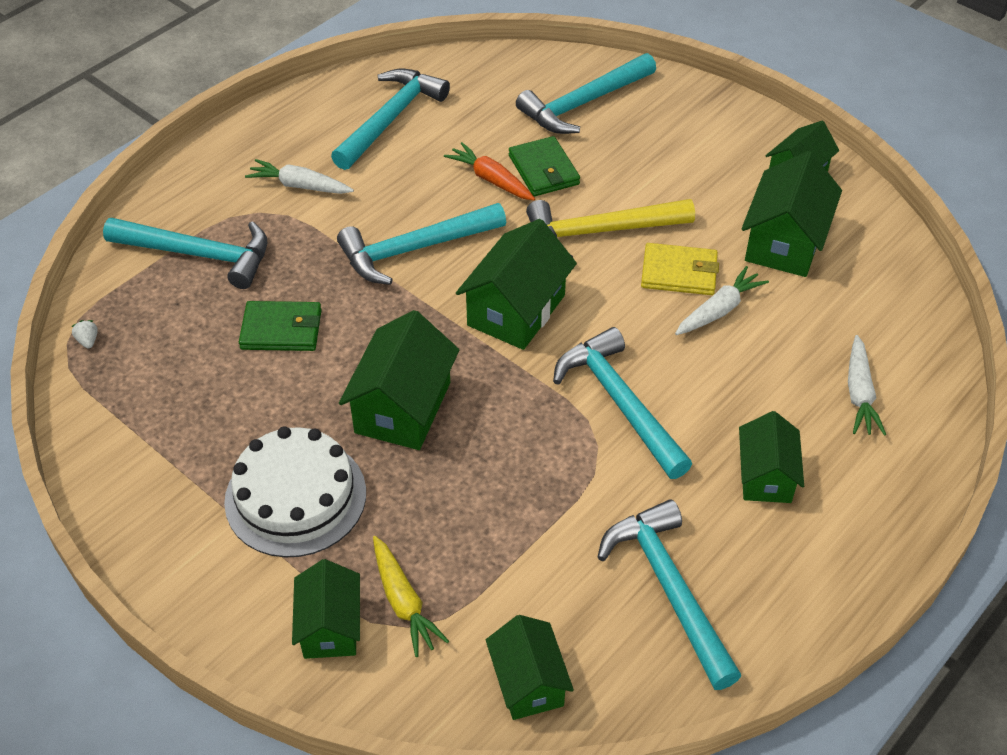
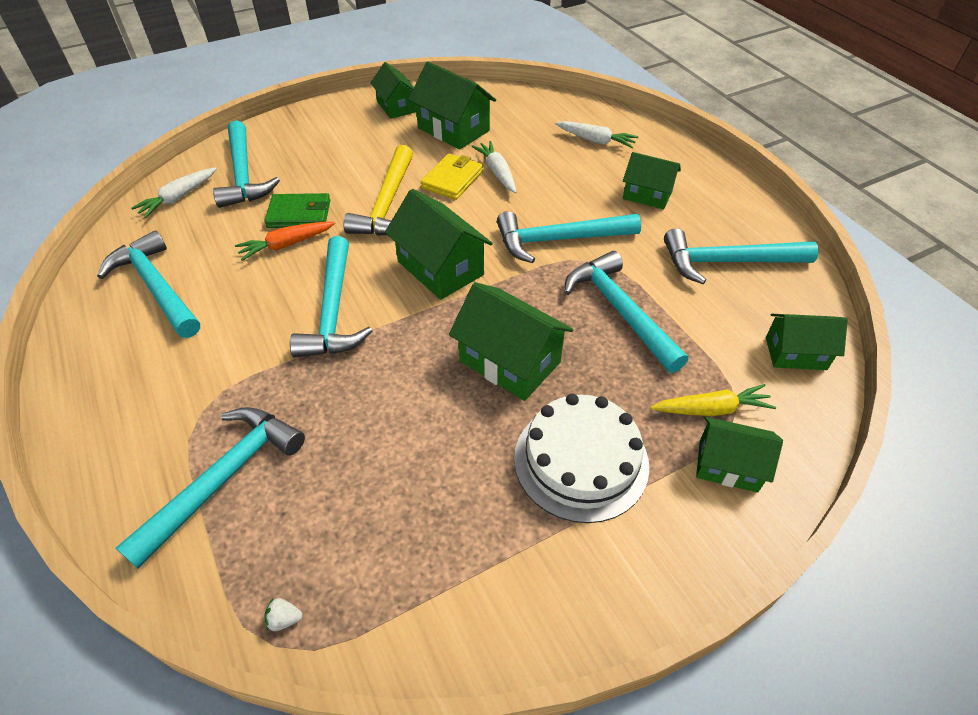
camera: 70 degrees left, 0 degrees up
green wallet [239,301,322,351] -> none
white carrot [245,159,354,194] -> white carrot moved to [131,167,217,218]
none -> turquoise hammer [564,251,688,373]

